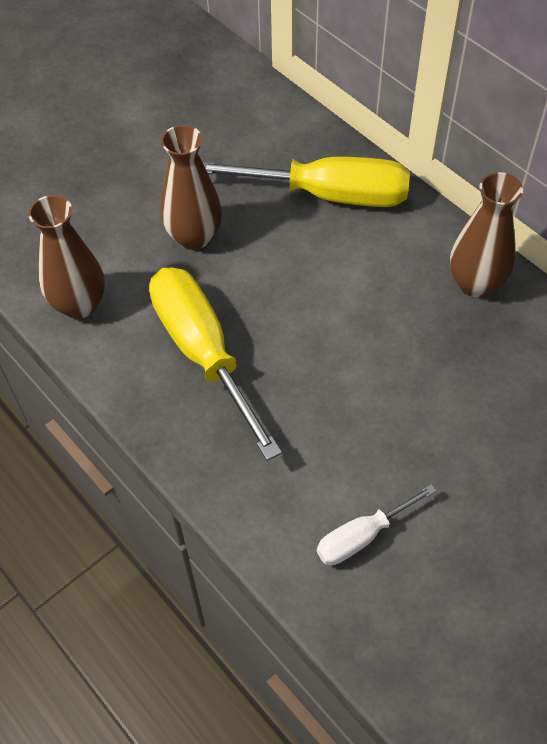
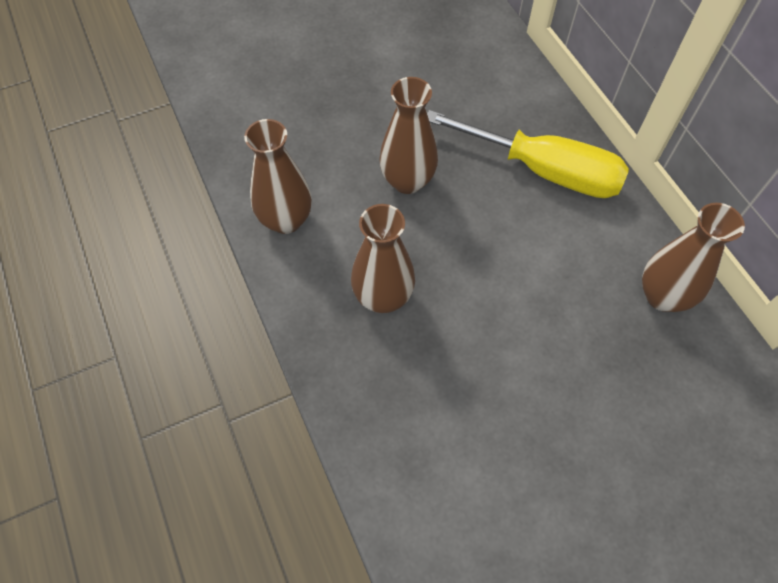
camera: 15 degrees right, 5 degrees up
yellow screwdriver [149,267,282,461] -> brown vase [351,204,415,313]
white screwdriver [317,484,436,565] -> none

